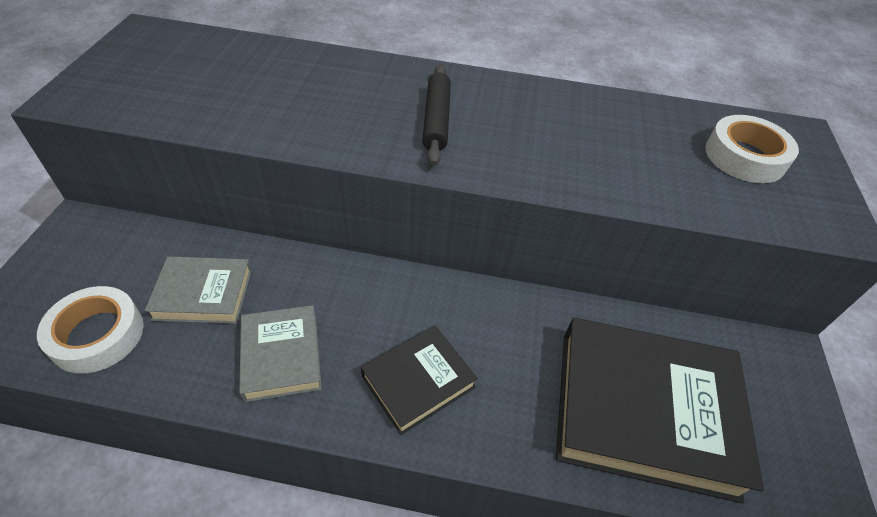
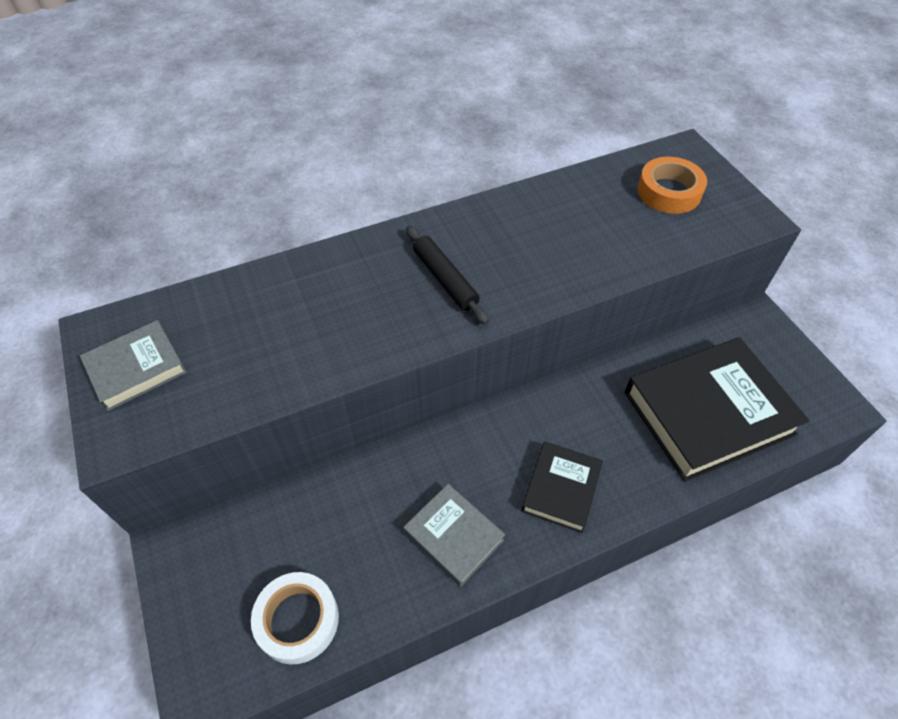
camera: 30 degrees left, 5 degrees up
grey book [145,256,252,324] -> grey book moved to [80,320,187,411]
white tape [705,115,799,183] -> orange tape [637,157,707,214]

